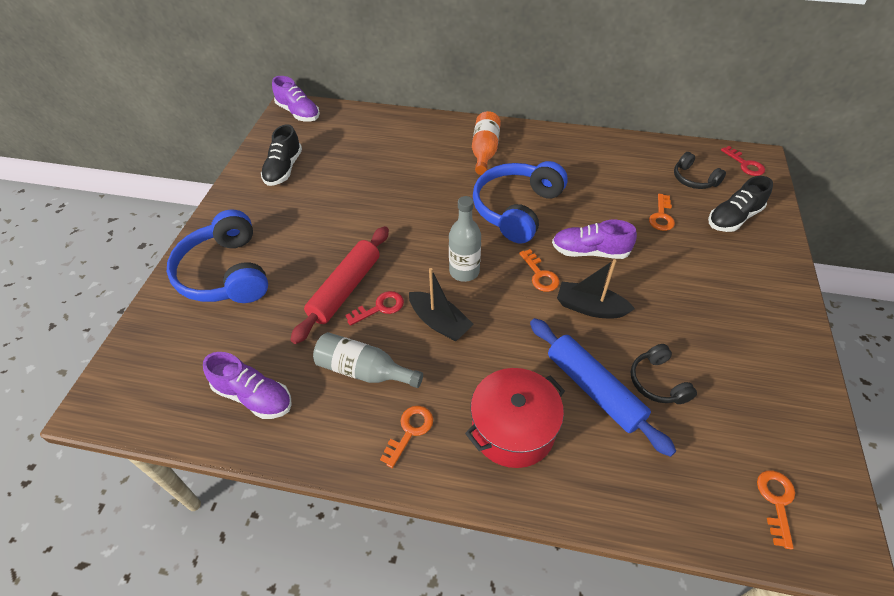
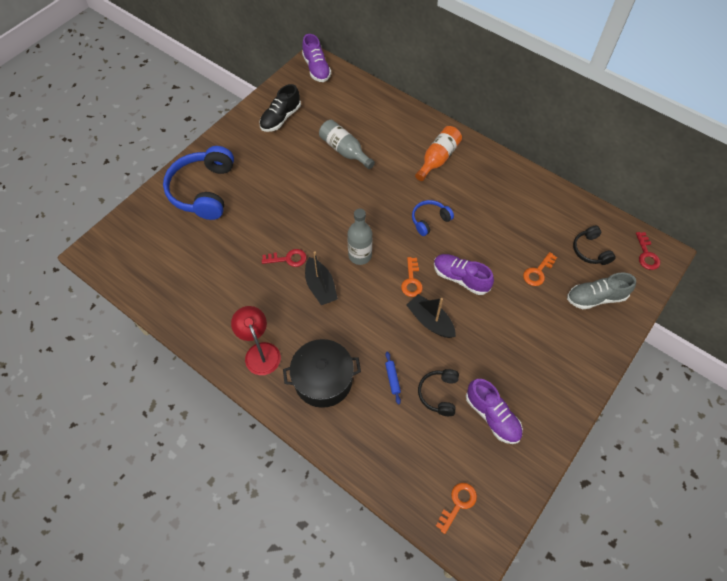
camera: 25 degrees right, 10 degrees up
purple shoe [203,352,292,419] -> purple shoe moved to [466,379,523,444]
red rolling pin [290,226,389,344] -> none
grey bottle [313,332,423,388] -> grey bottle moved to [319,120,375,169]
orange key [380,406,433,468] -> red lamp [231,306,281,375]
red pot [465,368,565,468] -> black pot [283,339,361,408]
blue headphones [473,161,568,244] -> blue headphones [412,200,454,236], size x0.51
blue rolling pin [530,318,676,457] -> blue rolling pin [385,352,401,405], size x0.41
black shoe [708,176,773,232] -> grey shoe [567,272,636,309]

